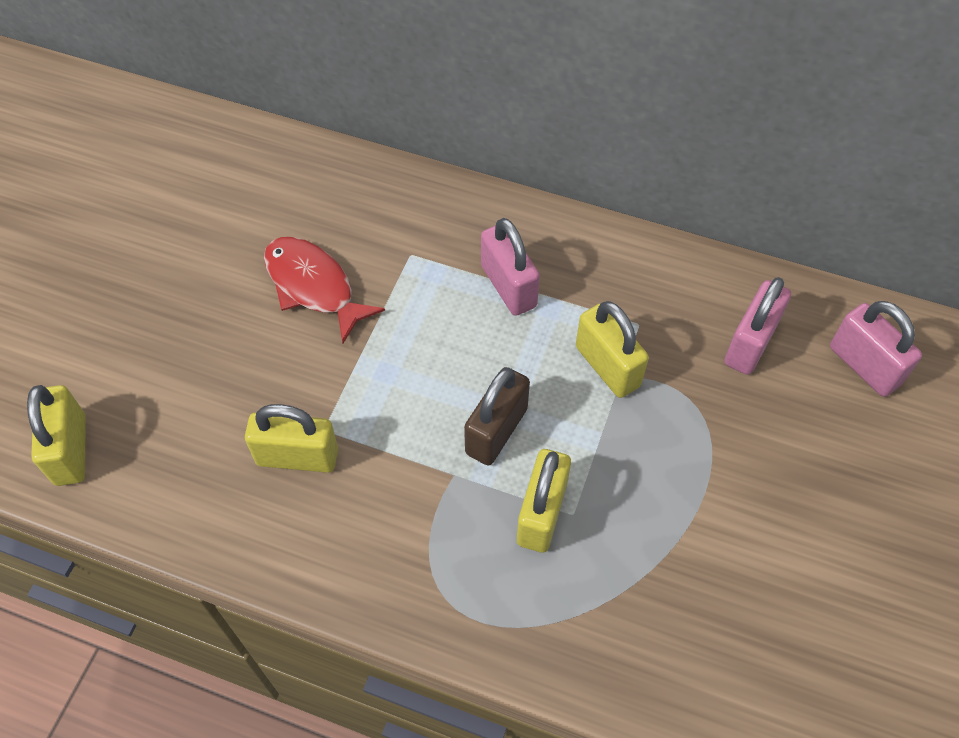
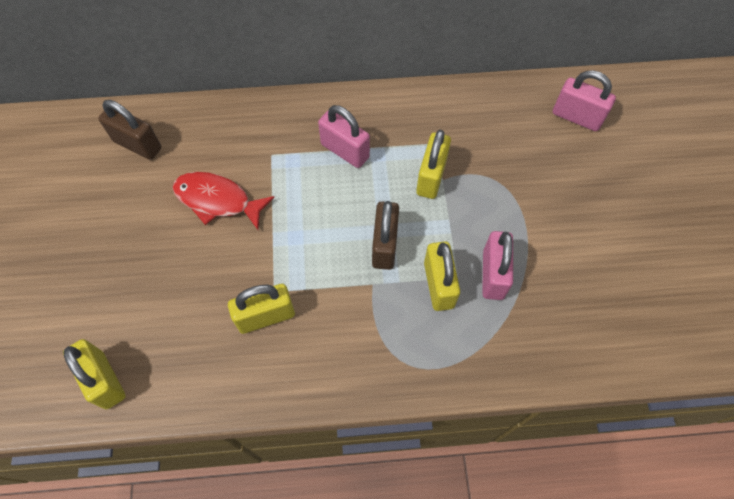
camera: 25 degrees left, 5 degrees up
yellow padlock [576,301,649,398] -> yellow padlock turned 75 degrees clockwise [416,130,451,199]
pink padlock [724,277,791,375] -> pink padlock moved to [482,231,513,300]
none -> brown padlock [98,100,161,160]

